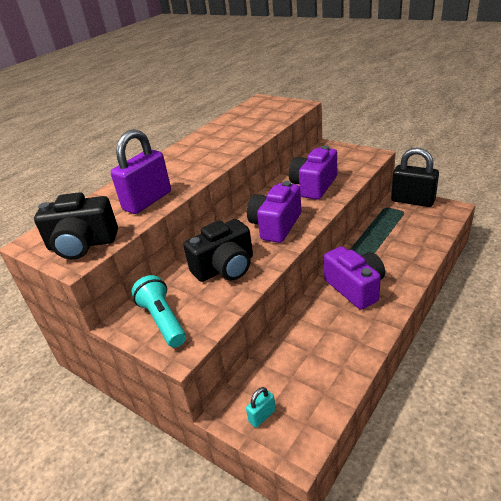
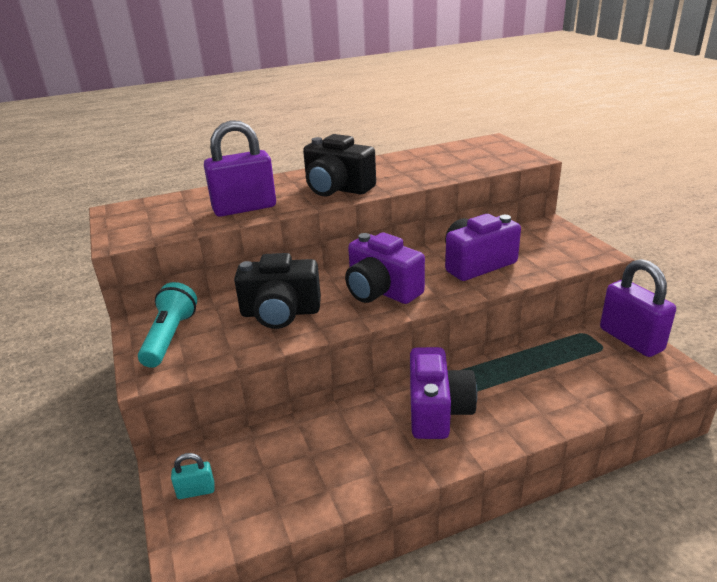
camera: 30 degrees right, 5 degrees down
black camera [34,192,118,260] -> black camera moved to [303,134,376,196]
purple camera [247,181,302,243] -> purple camera turned 105 degrees counterclockwise [345,232,425,304]
black padlock [391,148,439,207] -> purple padlock [600,259,676,357]

